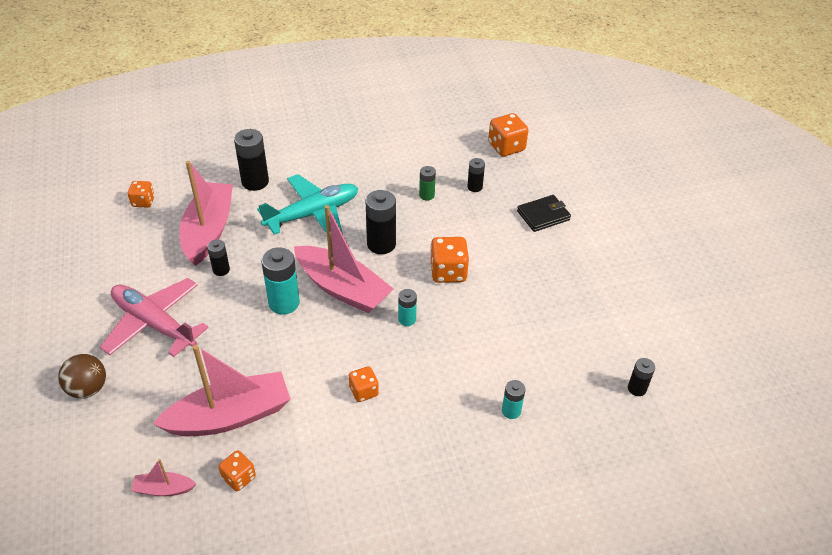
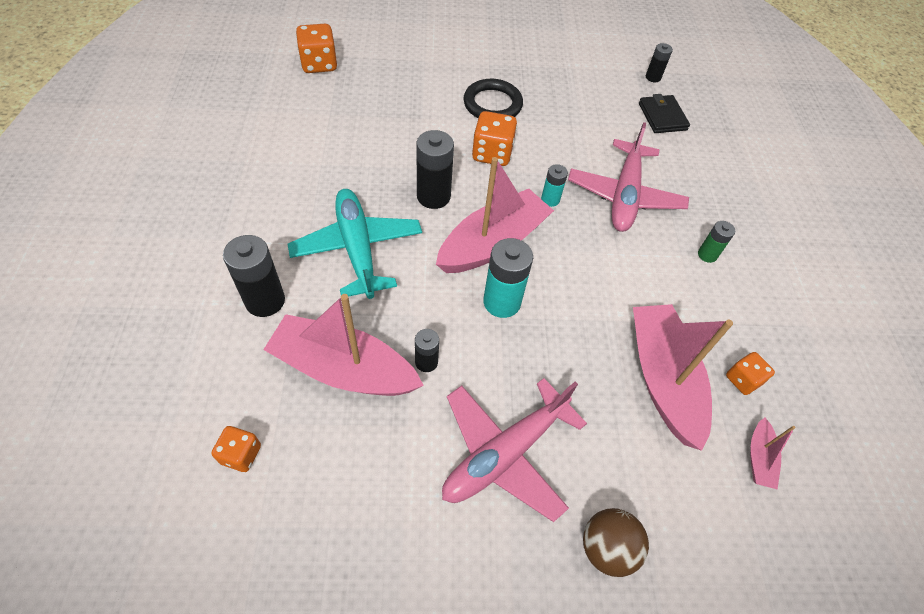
camera: 80 degrees left, 10 degrees up
orange dice [349,366,379,402] -> none
green battery [419,166,436,200] -> green battery moved to [698,221,735,263]
black battery [467,158,485,192] -> none
turquoise battery [502,380,525,419] -> none
black wallet [517,195,571,232] -> black wallet moved to [639,94,690,133]
none -> black ring [463,79,523,118]
none -> pink plane [568,122,689,232]

